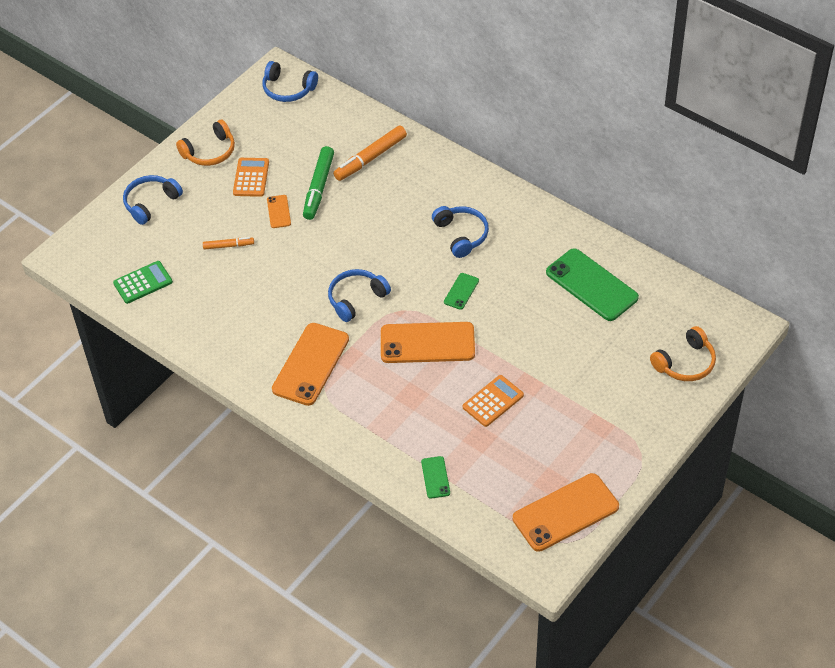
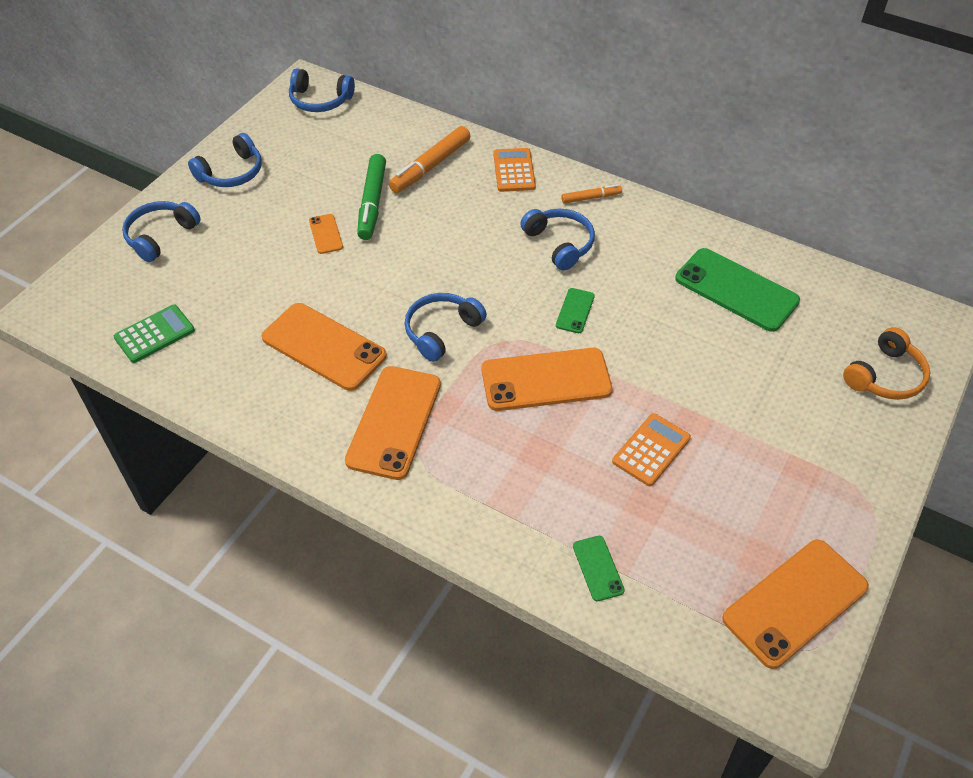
camera: 10 degrees left, 0 degrees up
orange headphones [176,120,235,166] -> blue headphones [188,133,262,187]
orange marker [203,237,254,250] -> orange marker moved to [561,184,622,203]
orange calculator [233,158,269,197] -> orange calculator moved to [493,148,536,192]
none -> orange phone [262,303,387,391]

